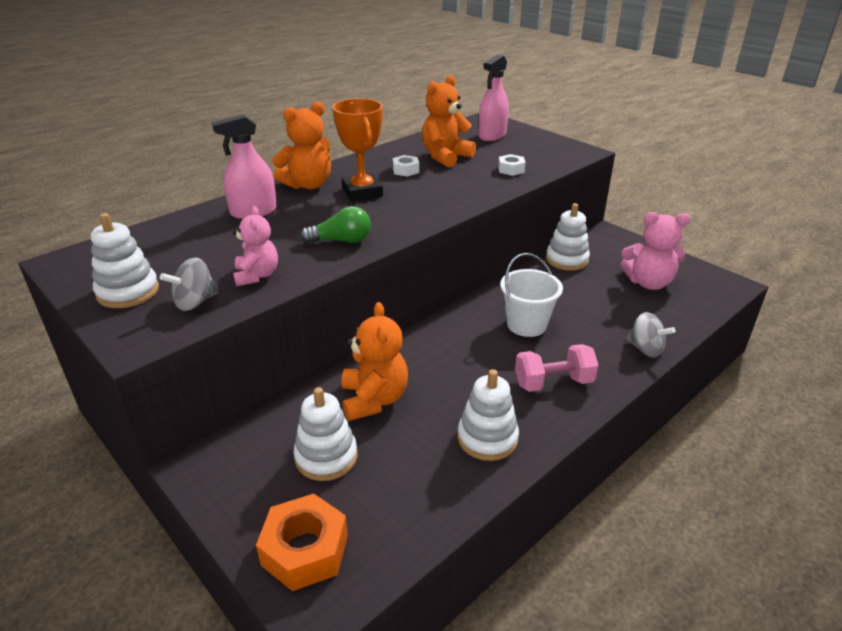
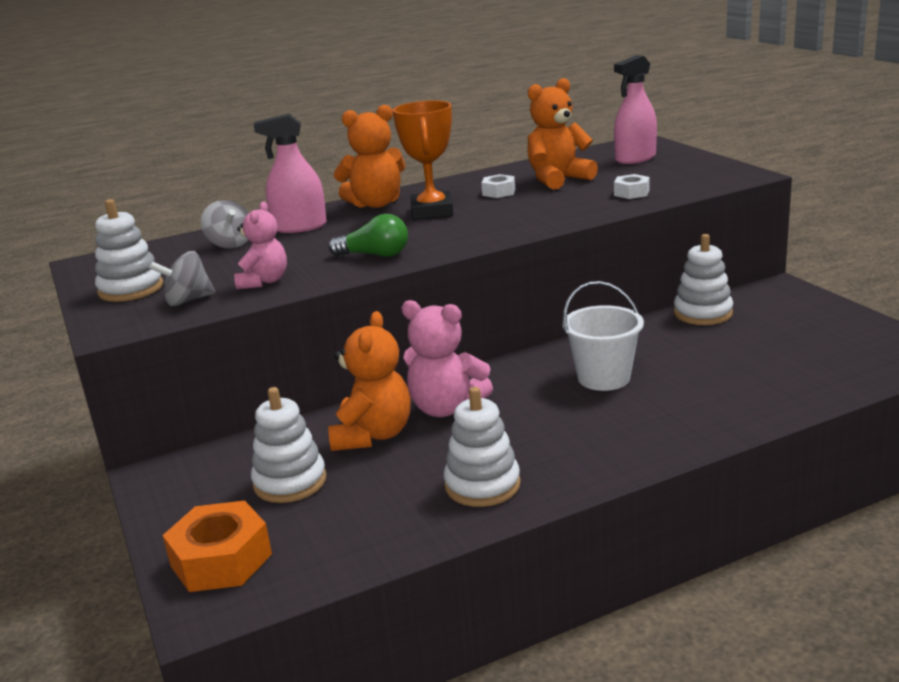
camera: 20 degrees right, 10 degrees down
pink dumbbell [515,344,599,392] -> none
pink teddy bear [621,212,690,290] -> pink teddy bear moved to [401,300,493,417]
grey spinning top [626,312,676,358] -> grey spinning top moved to [201,200,249,248]

